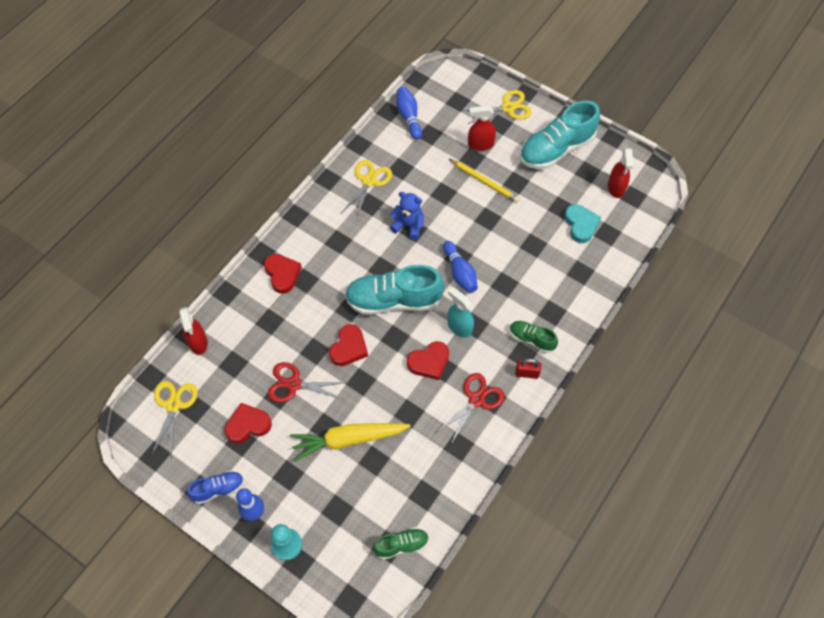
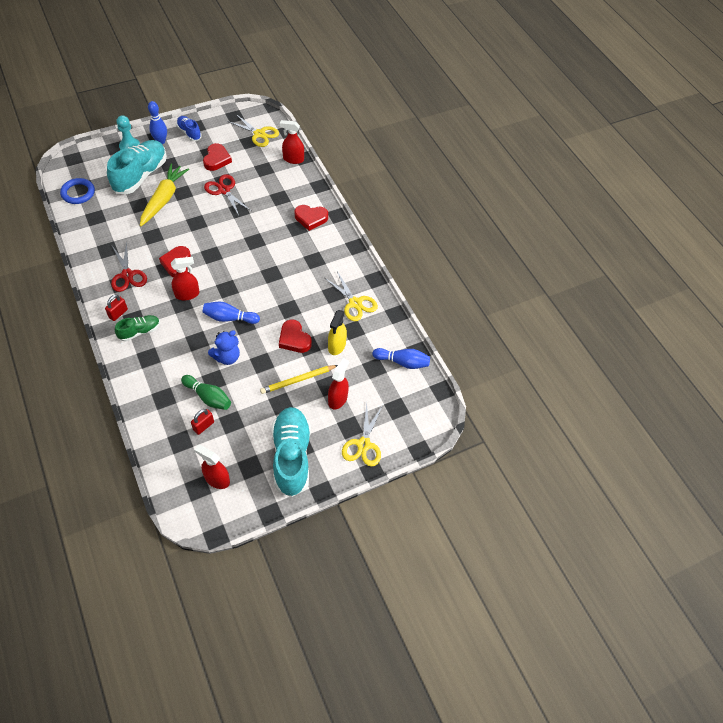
camera: 115 degrees right, 5 degrees down
blue shoe [187,470,244,504] -> blue shoe turned 135 degrees clockwise [176,116,202,141]
red scissors [268,362,348,403] -> red scissors turned 75 degrees counterclockwise [204,174,251,215]
red heart [329,324,368,366] -> red heart moved to [279,320,312,353]
turquoise shoe [345,265,445,315] -> turquoise shoe moved to [107,140,167,194]
green shoe [373,527,429,560] -> blue ring [60,178,95,204]
blue teddy bear [390,192,424,240] -> blue teddy bear moved to [208,330,240,365]
turquoise spray bottle [448,287,474,338] -> red spray bottle [171,257,199,300]
turquoise heart [565,204,601,243] -> red padlock [191,409,214,435]
none -> green bowling pin [181,375,231,410]
none -> yellow spray bottle [328,310,347,355]

